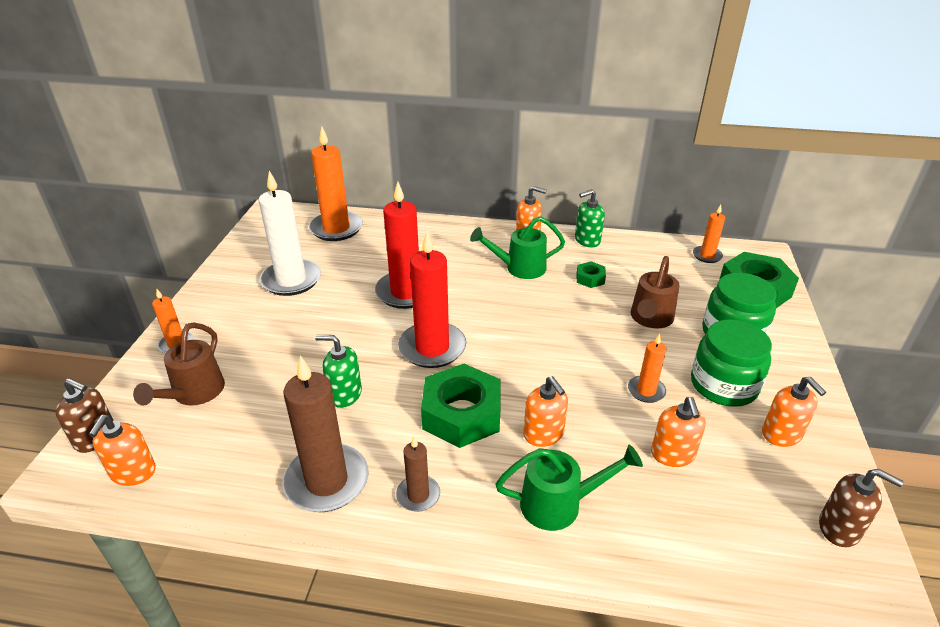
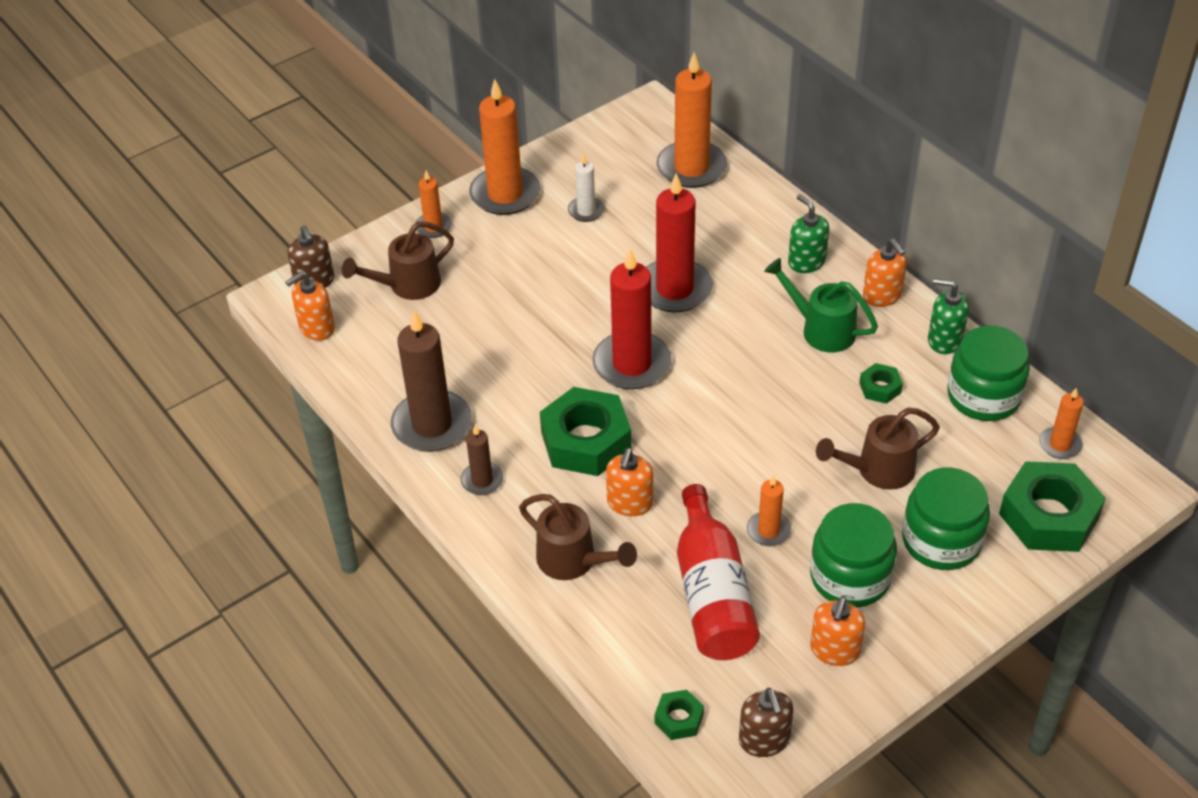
camera: 45 degrees right, 10 degrees up
white candle [258,171,321,296] -> white candle [568,154,605,222], size x0.51
green soap dispenser [315,335,362,408] -> green soap dispenser moved to [788,194,829,273]
green watering can [495,445,643,531] -> brown watering can [519,494,637,580]
orange soap dispenser [651,397,706,467] -> red bottle [677,484,760,660]
none -> orange candle [469,79,540,215]
none -> green nut [654,690,704,740]
none -> green jar [947,326,1030,421]

